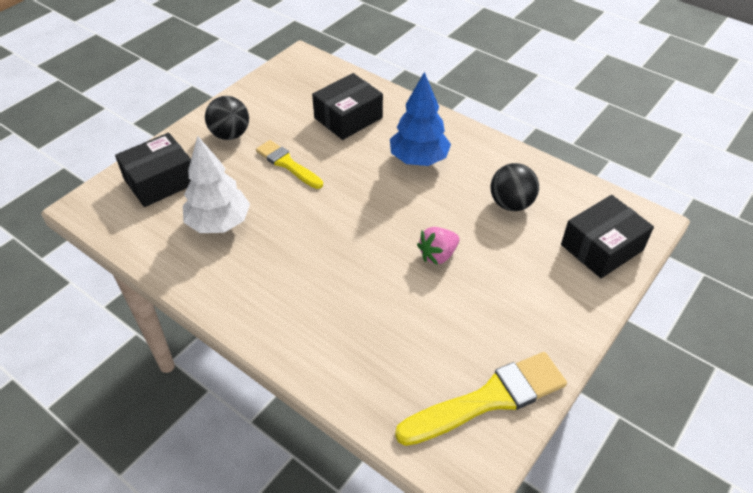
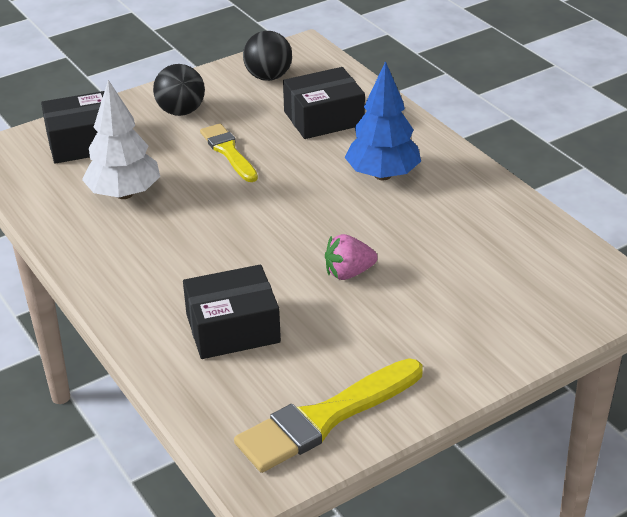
camera: 20 degrees right, 10 degrees down
yellow brush [395,352,567,446] -> yellow brush turned 150 degrees clockwise [234,358,423,473]
black ball [491,163,539,211] -> black ball moved to [243,31,292,81]
black box [561,195,654,278] -> black box moved to [183,265,281,359]

